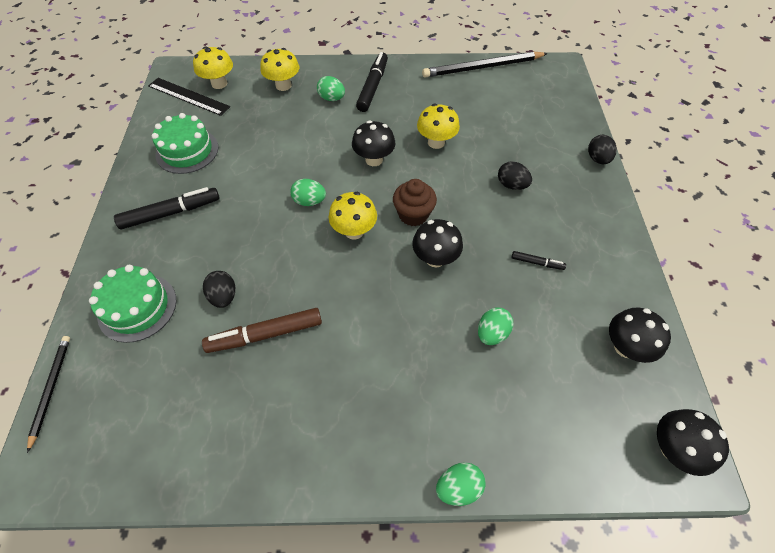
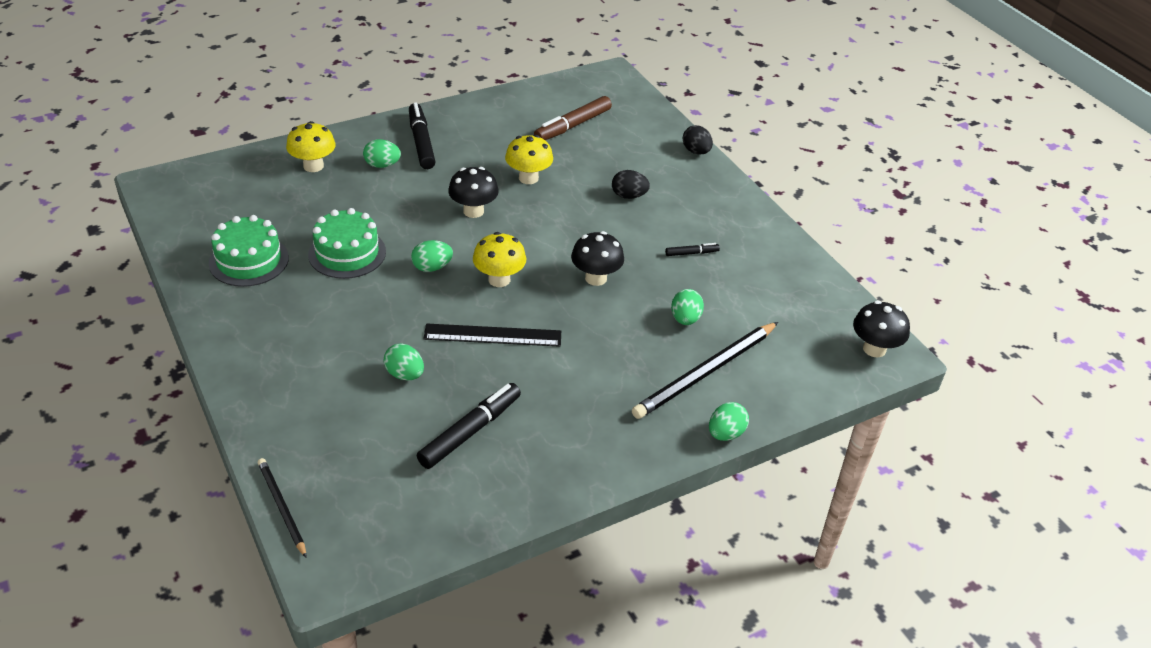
camera: 30 degrees left, 15 degrees down
green cake [89,265,176,343] -> green cake moved to [308,208,386,279]
black marker [114,187,220,229] -> black marker moved to [417,383,521,469]
black ruler [148,78,230,116] -> black ruler moved to [423,323,561,347]
yellow mushroom [193,46,233,89] -> none
brown marker [202,308,322,353] -> brown marker moved to [534,96,612,140]
black egg [203,271,235,308] -> green egg [383,343,424,380]
brown cupcake [393,179,437,226] -> none
black pencil [422,51,548,78] -> black pencil moved to [632,322,778,419]
black mushroom [609,308,671,363] -> none

